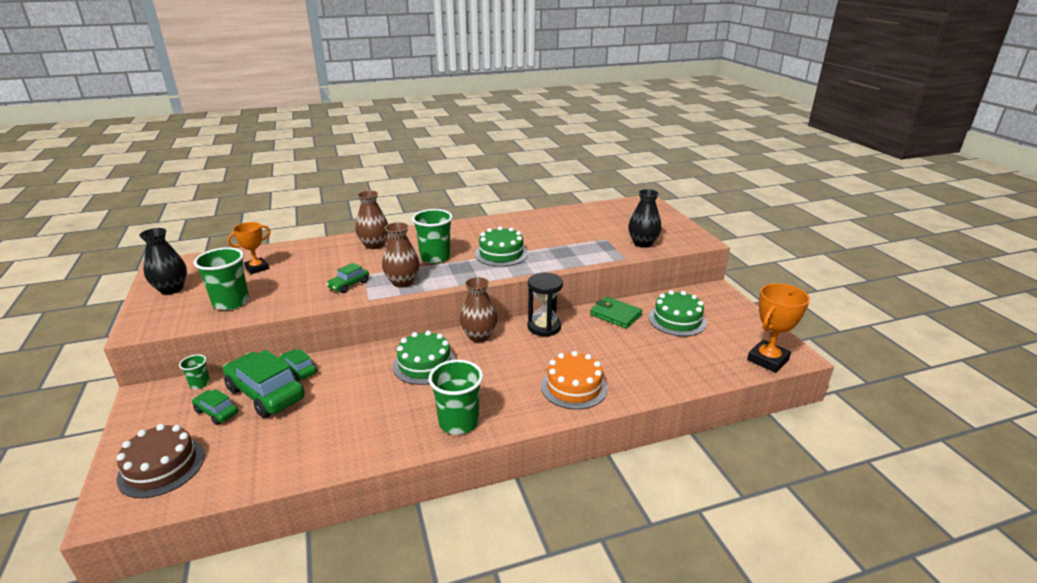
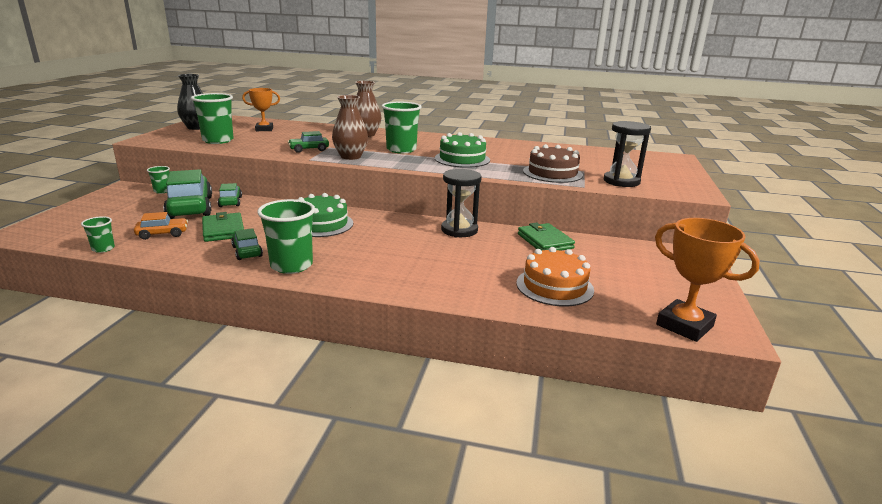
camera: 30 degrees right, 5 degrees down
brown cake [116,424,205,498] -> brown cake moved to [523,144,583,183]
green car [192,389,238,425] -> green car moved to [231,228,263,260]
brown vase [460,277,497,342] -> none
orange cake [541,351,608,410] -> orange cake moved to [516,247,594,306]
black vase [628,189,662,248] -> black hourglass [604,121,651,187]
green cake [649,290,707,336] -> none
orange trophy [747,283,810,373] -> orange trophy turned 60 degrees clockwise [655,218,760,342]
none -> green cup [81,216,115,253]
none -> orange car [134,212,188,240]
none -> green wallet [202,212,244,242]

